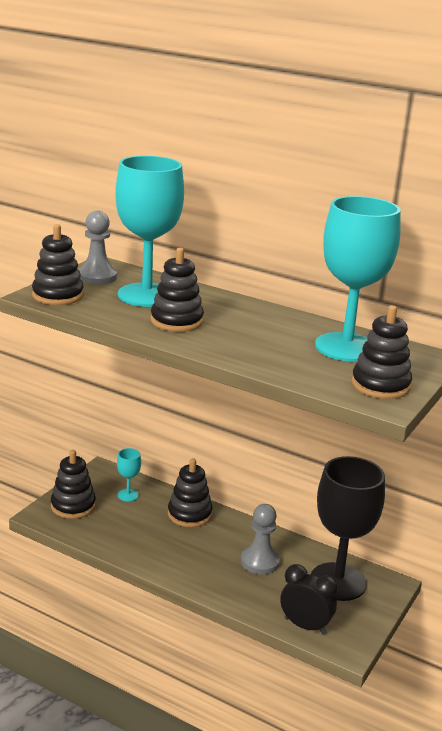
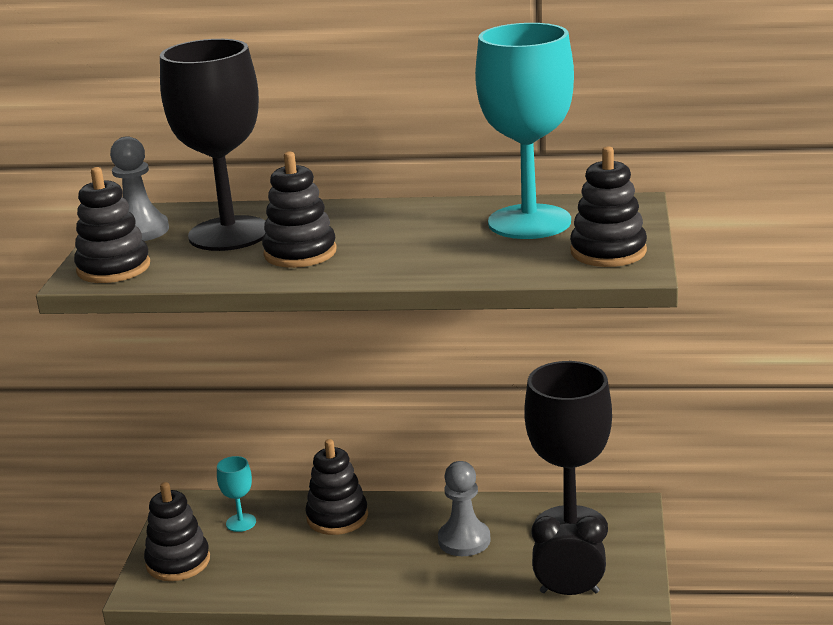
camera: 20 degrees left, 0 degrees up
turquoise goblet [115,156,184,307] -> black goblet [160,39,266,251]

